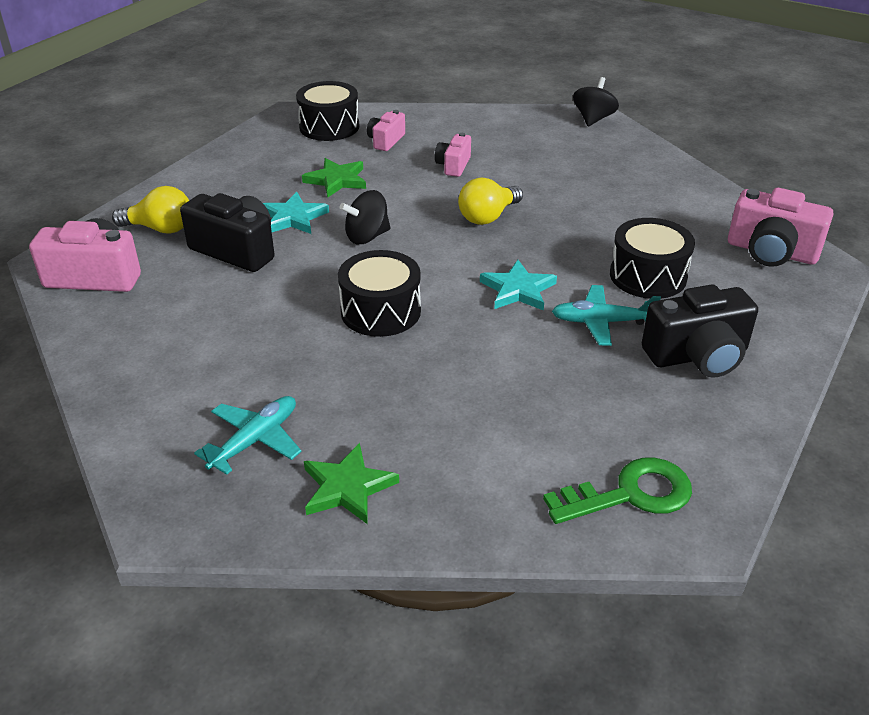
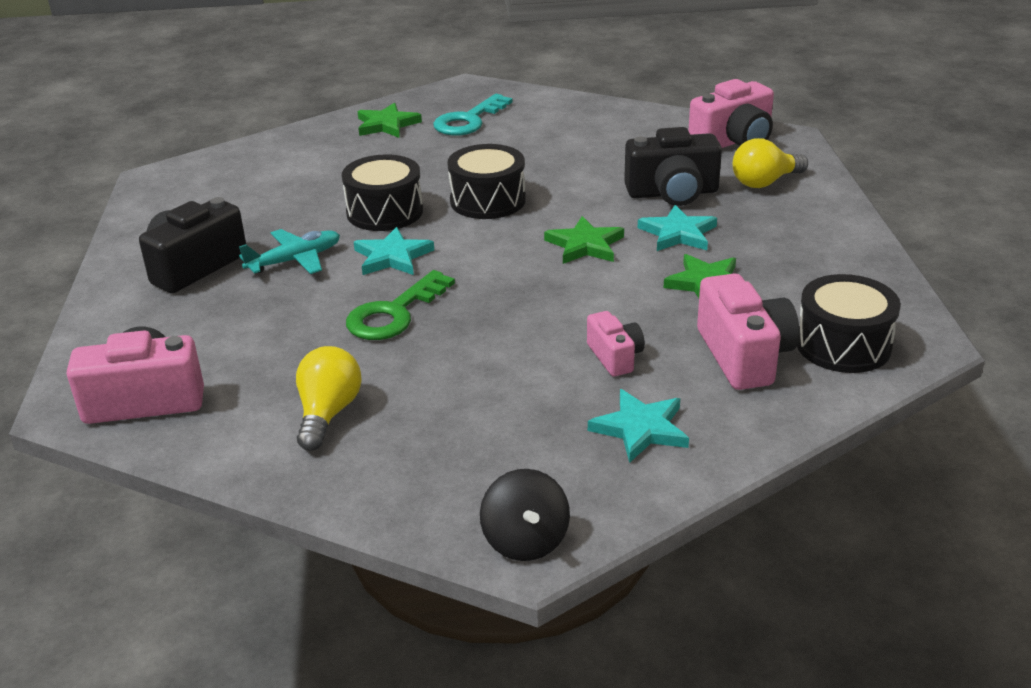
camera: 145 degrees right, 5 degrees down
turquoise plane [194,396,302,475] -> turquoise key [433,94,513,136]
black spinning top [340,190,391,244] -> green star [544,216,624,264]
pink camera [367,110,405,151] -> pink camera [697,273,799,390], size x1.76
yellow light bulb [458,178,523,225] -> yellow light bulb moved to [296,346,362,451]
green key [543,457,692,524] -> green key moved to [346,270,455,340]
black drum [610,218,695,299] -> black drum moved to [342,154,423,231]
none -> turquoise star [588,389,689,463]

